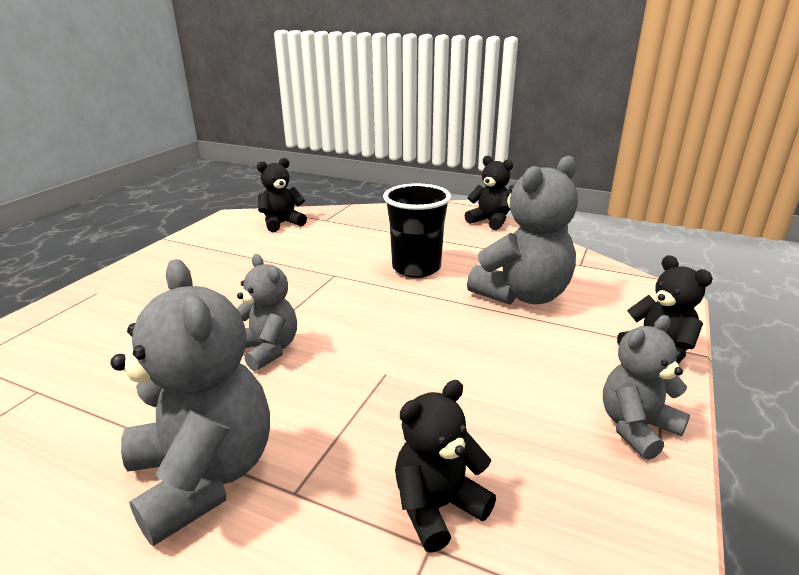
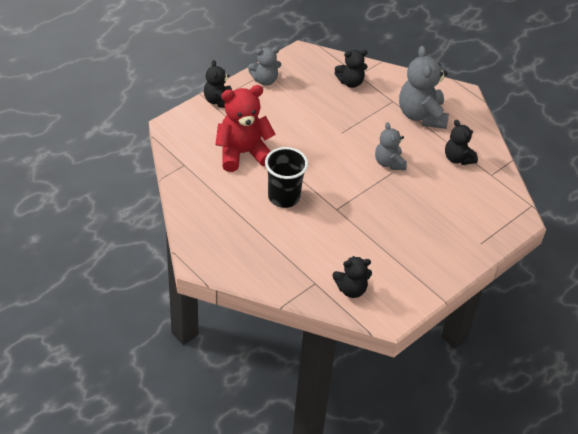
camera: 160 degrees left, 20 degrees up
black teddy bear [464,156,513,230] -> black teddy bear moved to [445,120,478,165]
grey teddy bear [467,156,578,305] -> red teddy bear [215,85,276,172]

